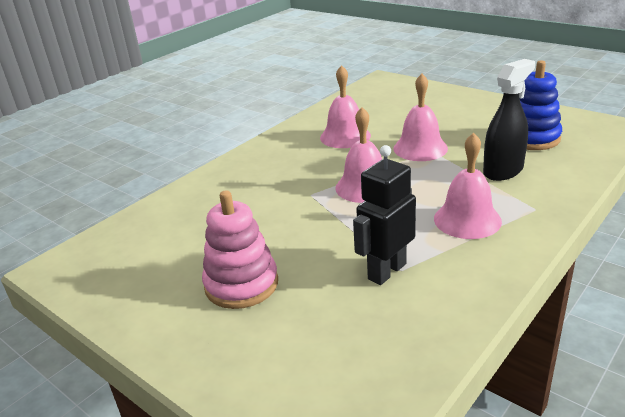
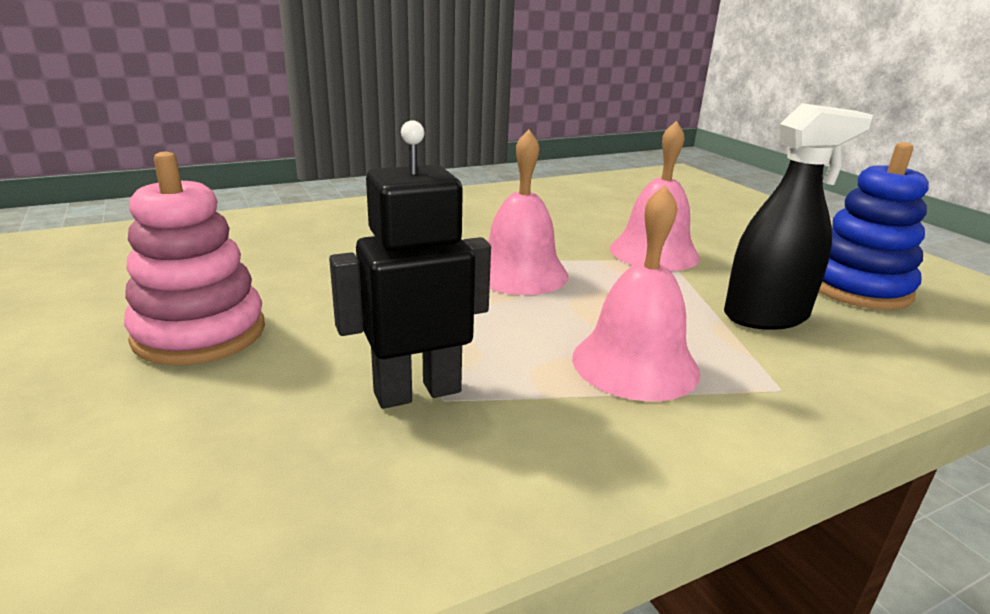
camera: 20 degrees right, 5 degrees down
pink bell [320,65,371,148] -> none

